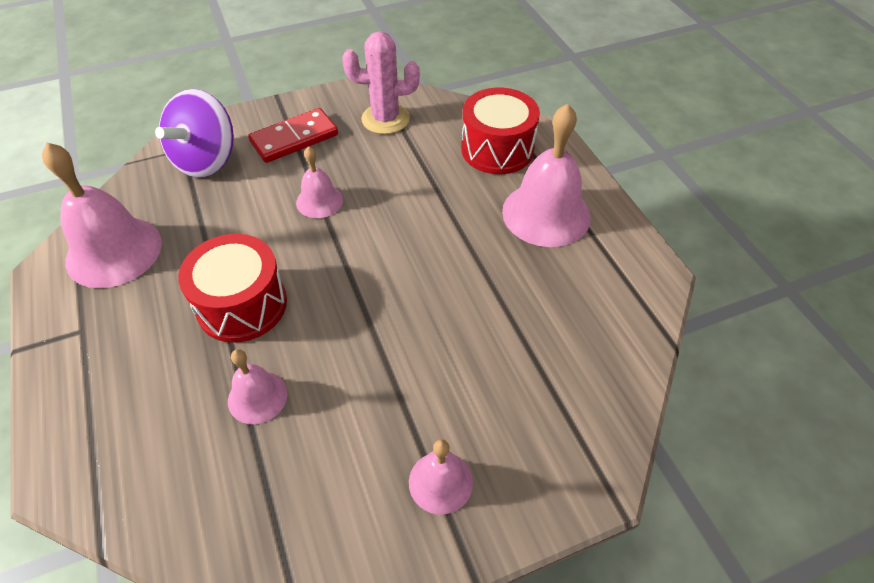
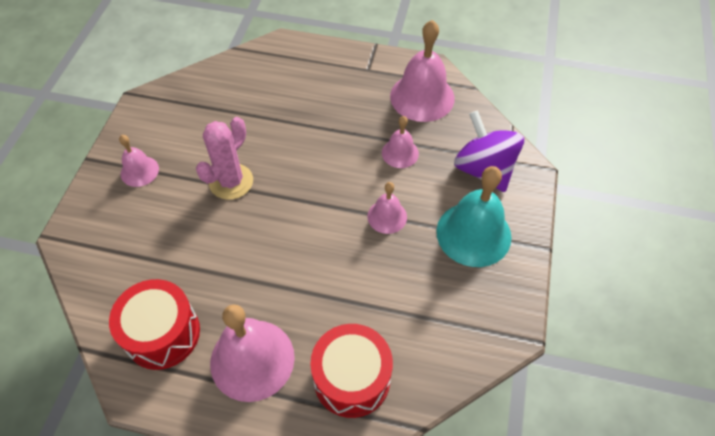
camera: 125 degrees right, 5 degrees up
red drum [178,234,287,343] -> red drum moved to [109,279,200,370]
pink bell [228,349,287,424] -> pink bell moved to [382,116,419,168]
red domino [248,108,338,163] -> turquoise bell [437,166,512,267]
pink cactus [342,31,420,134] -> pink cactus moved to [196,117,253,200]

